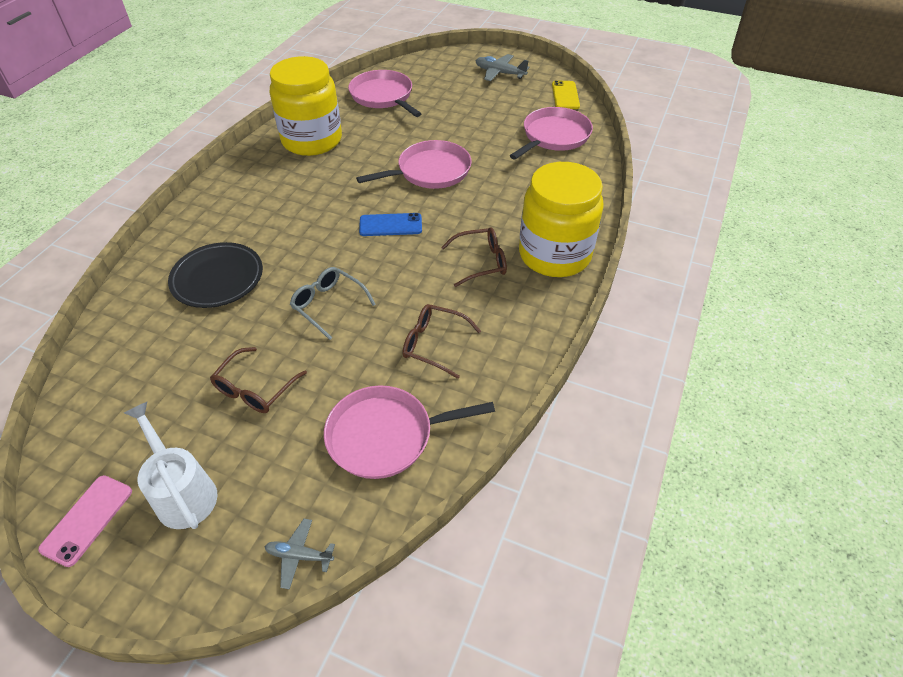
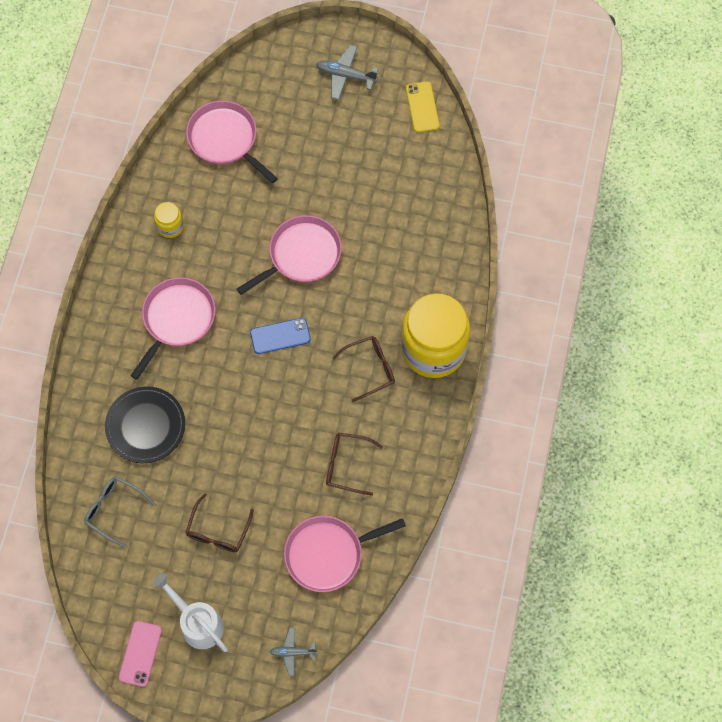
camera: 10 degrees left, 20 degrees up
yellow jar [270,56,342,156] -> yellow jar [154,202,184,238], size x0.42
grey glasses [290,267,376,340] -> grey glasses moved to [84,476,155,548]
pink pan [510,107,593,160] -> pink pan moved to [130,277,215,380]

